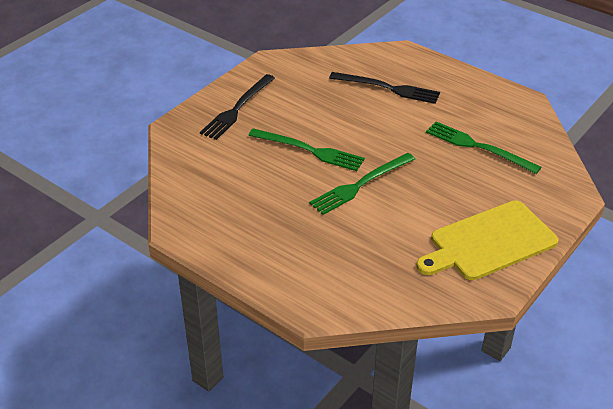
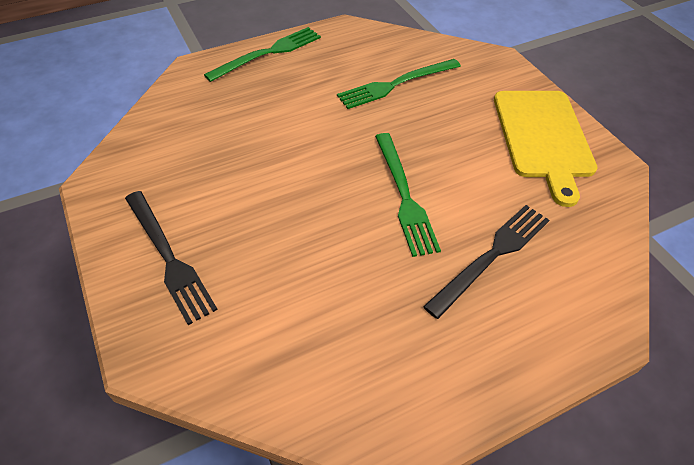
camera: 65 degrees left, 10 degrees up
green fork [248,128,365,171] -> green fork moved to [204,27,321,82]
black fork [329,72,440,104] -> black fork moved to [423,205,549,319]

